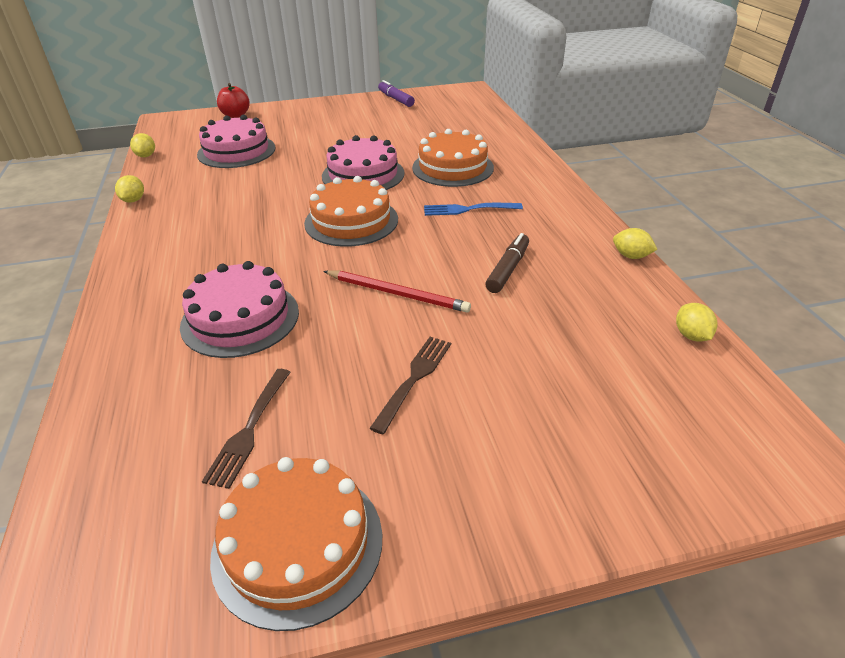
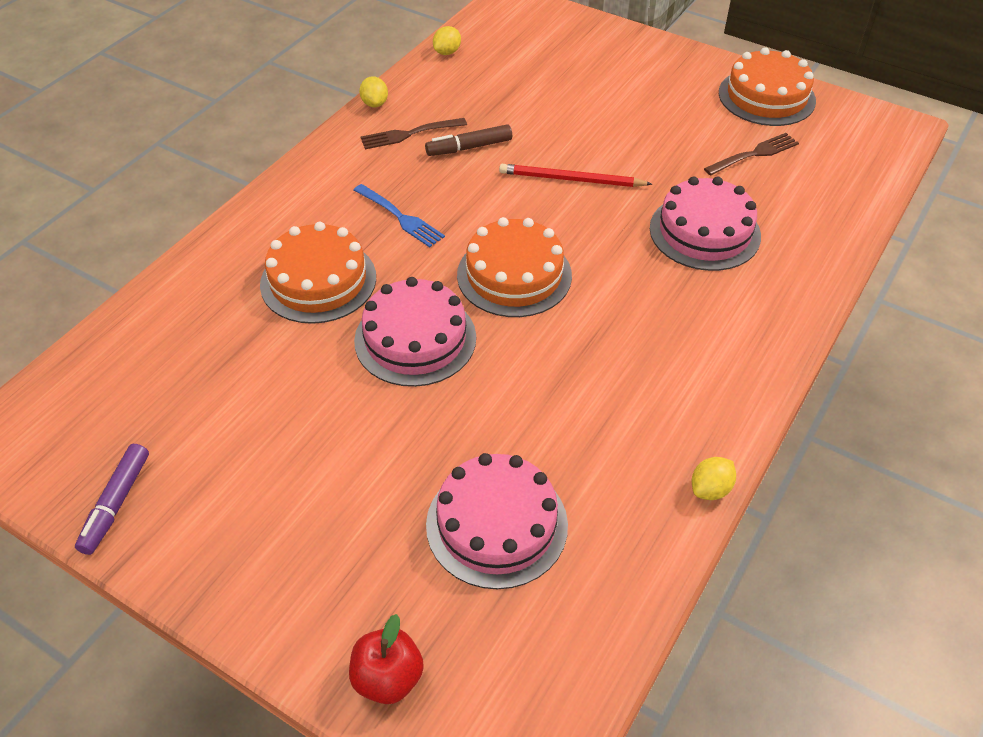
camera: 135 degrees left, 10 degrees up
yellow lemon [130,133,155,157] -> none
red pencil [323,270,471,313] -> red pencil turned 60 degrees counterclockwise [499,164,652,187]
brown fork [369,337,451,434] -> brown fork moved to [360,118,467,149]

